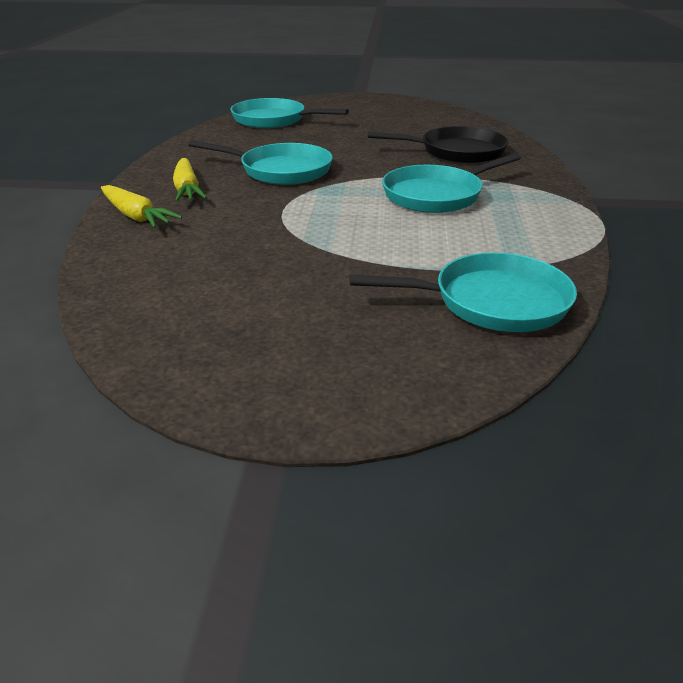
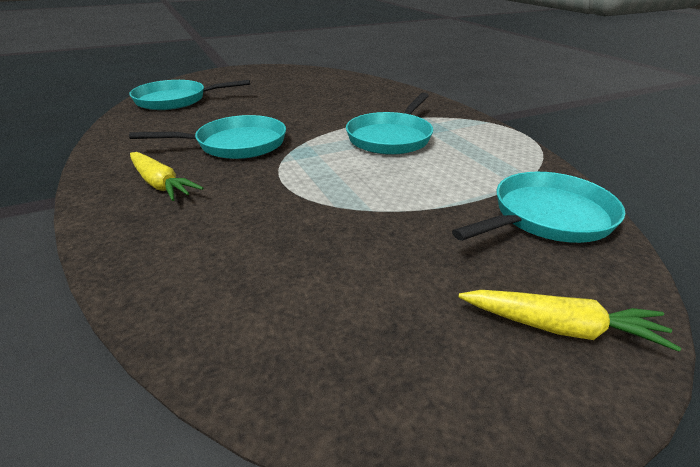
camera: 30 degrees left, 0 degrees up
yellow carrot [101,185,182,228] -> yellow carrot moved to [458,290,681,352]
black pan [368,126,509,164] -> none

